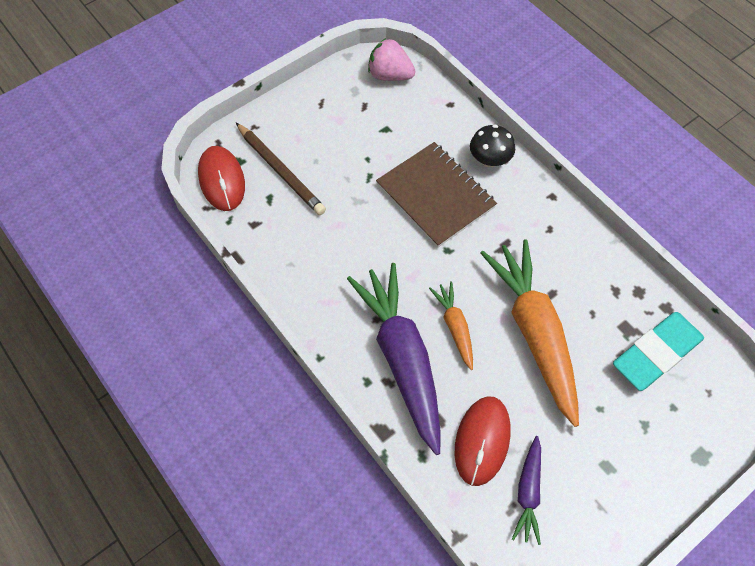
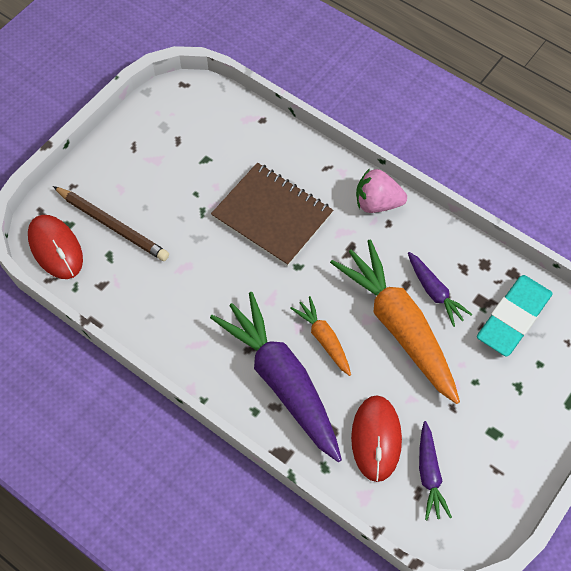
camera: 15 degrees left, 0 degrees up
pink strawberry [368,38,415,81] -> pink strawberry moved to [356,169,407,213]
black mushroom [470,124,515,167] -> none
none -> purple carrot [408,252,472,327]

